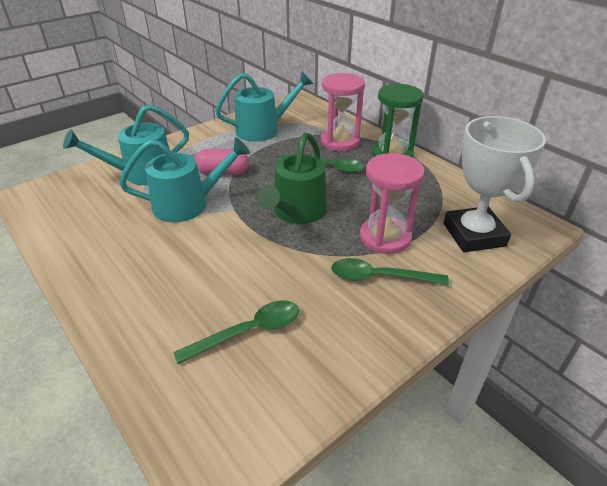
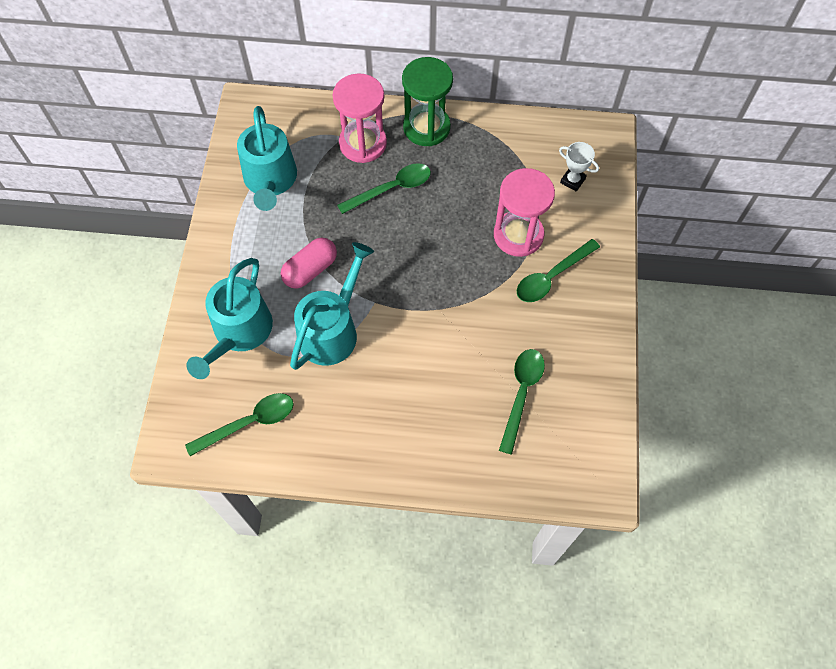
camera: 45 degrees left, 25 degrees up
turquoise watering can [215,72,313,142] -> turquoise watering can turned 150 degrees clockwise [237,106,297,211]
green watering can [256,133,327,224] -> none
white trophy [444,116,546,252] -> white trophy [559,142,599,192], size x0.43
none -> green spoon [185,393,294,456]

